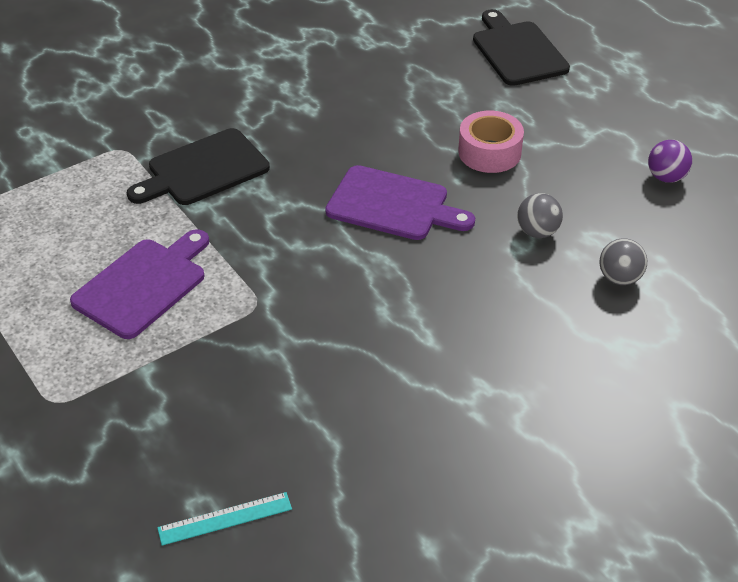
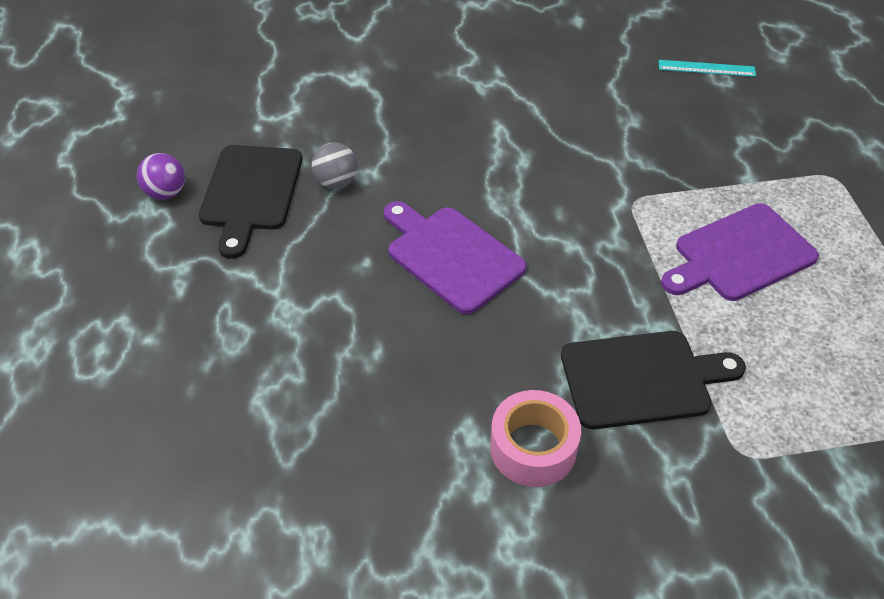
camera: 155 degrees left, 5 degrees up
pink tape [458,111,524,173] -> pink tape moved to [490,390,581,487]
black cutting board [473,9,570,86] -> black cutting board moved to [199,145,302,259]
grey ball [599,238,647,285] -> none

